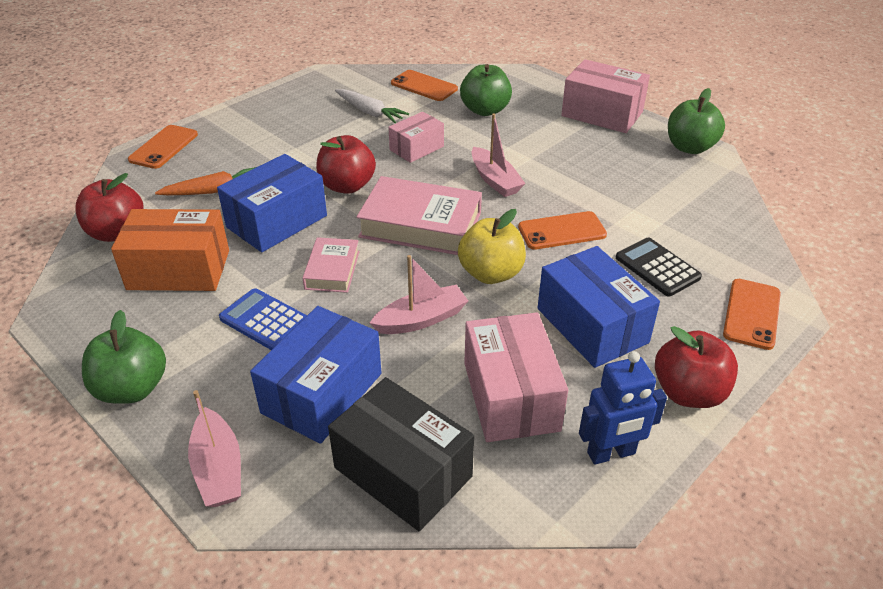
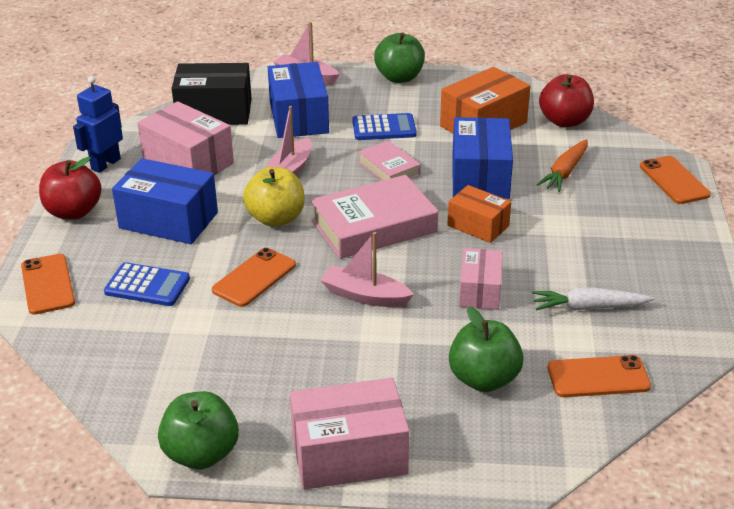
camera: 140 degrees right, 5 degrees down
red apple [316,135,376,194] -> orange box [447,185,511,243]
black calculator [616,237,702,297] -> blue calculator [104,262,190,306]

